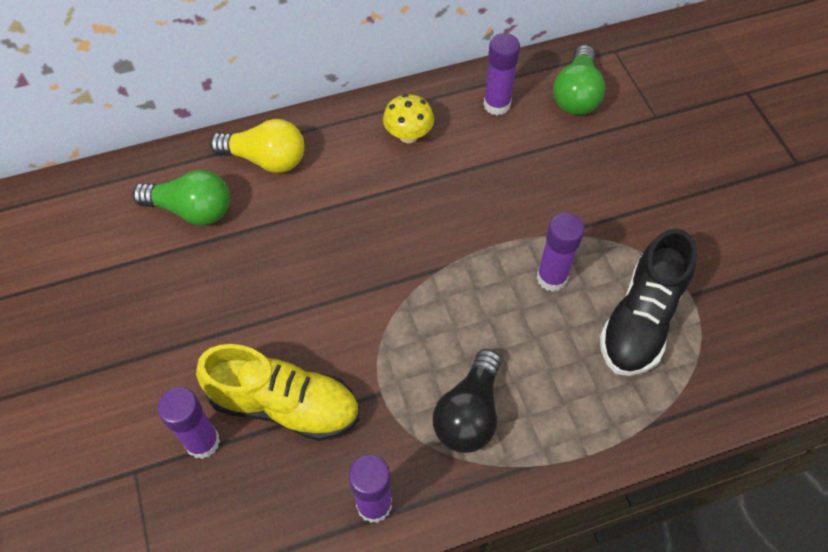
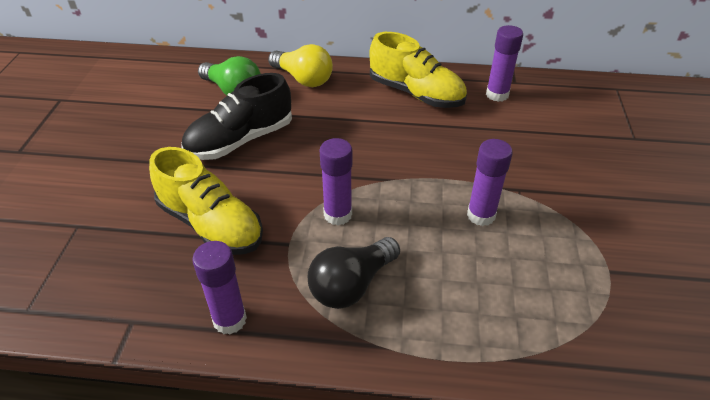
camera: 25 degrees right, 15 degrees down
purple glue stick [157,387,220,459] -> purple glue stick moved to [320,138,353,225]
yellow mushroom [383,94,434,143] -> yellow shoe [369,32,467,108]
green light bulb [553,45,605,115] -> none
black shoe [600,228,697,376] -> black shoe moved to [181,73,292,160]

